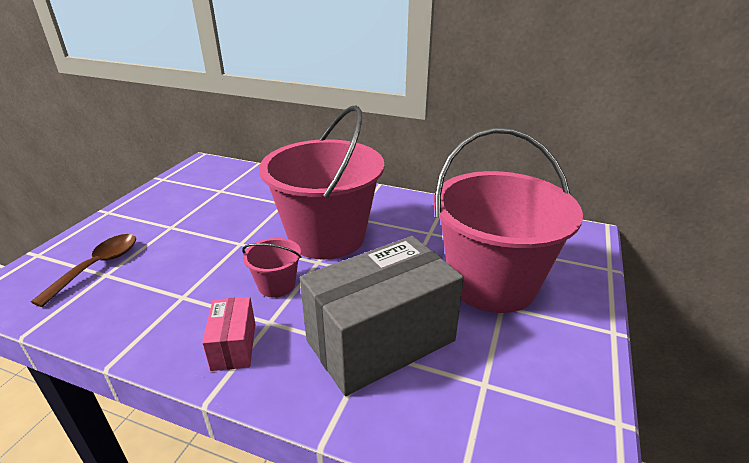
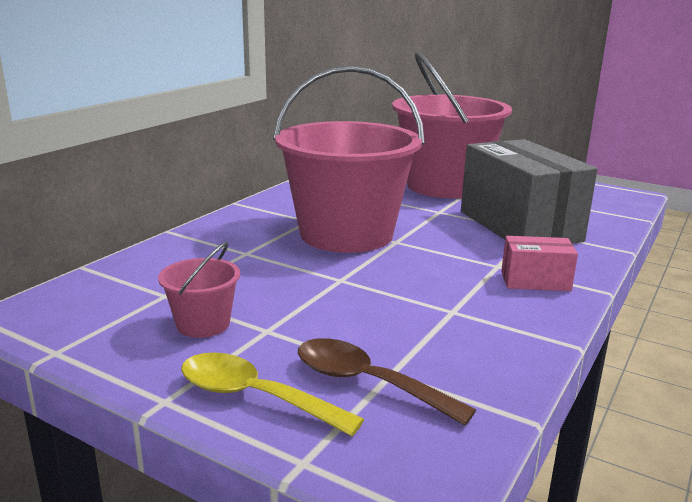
camera: 80 degrees left, 10 degrees down
pink bucket [242,238,302,297] -> pink bucket moved to [158,242,240,338]
none -> yellow spoon [181,352,364,436]

